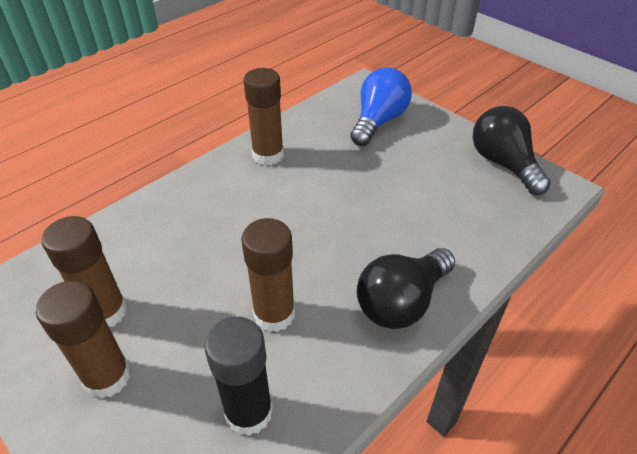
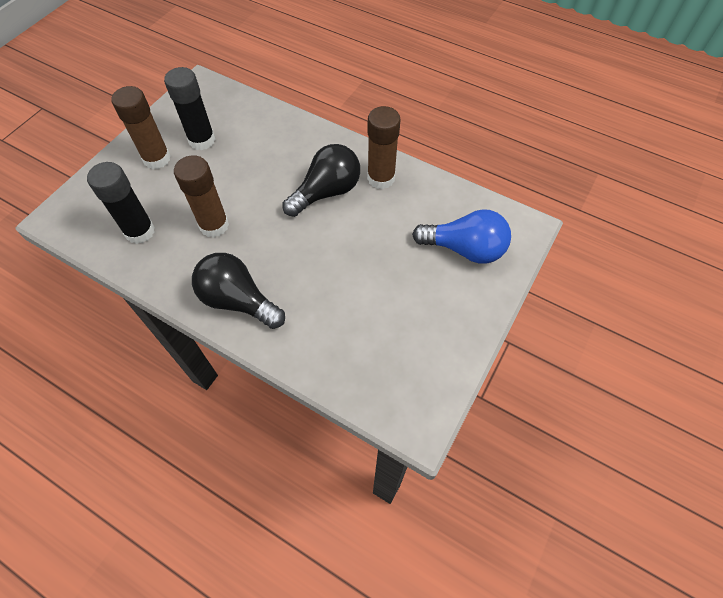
camera: 75 degrees right, 15 degrees up
brown glue stick [42,216,127,327] -> black glue stick [164,67,216,150]
black light bulb [473,106,551,195] -> black light bulb moved to [283,144,360,217]

